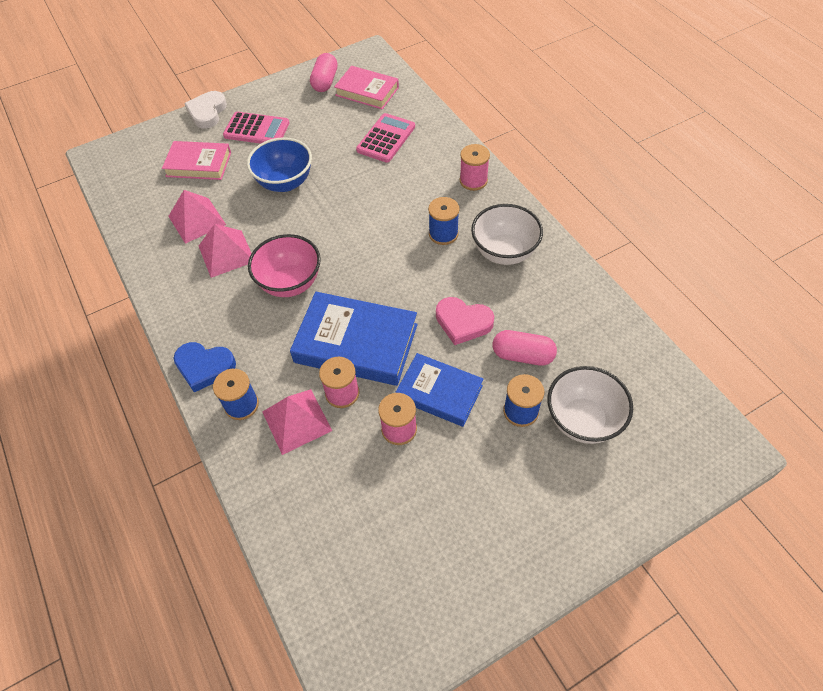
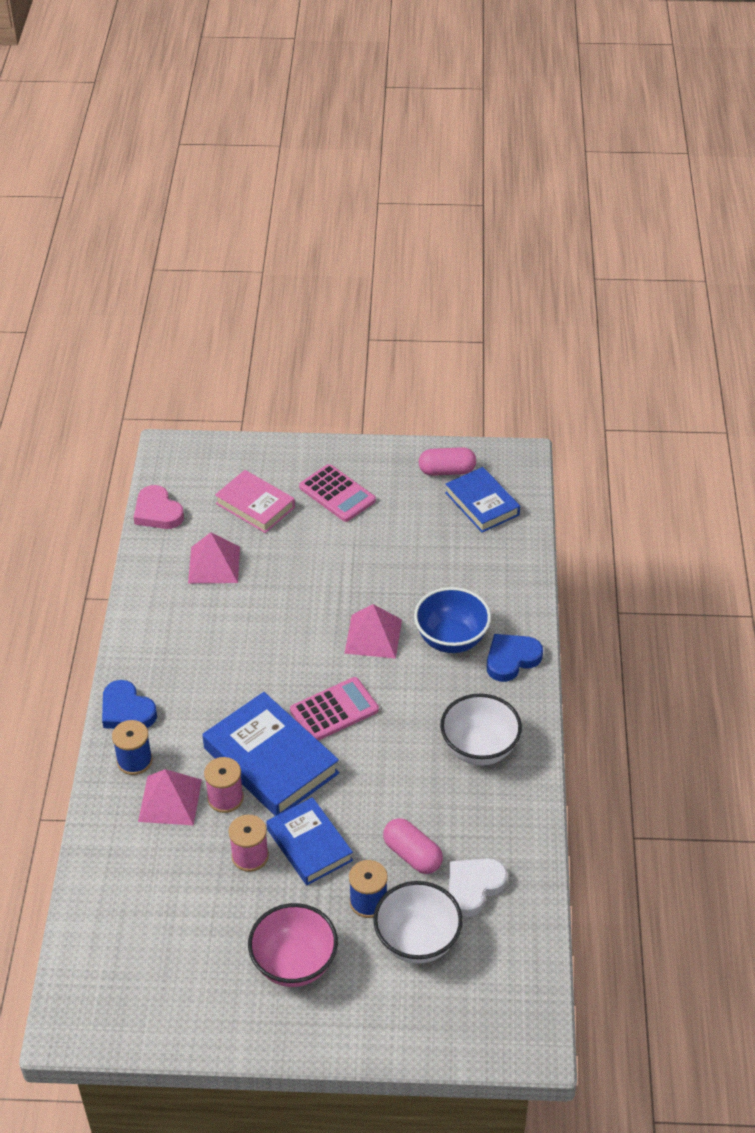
camera: 30 degrees right, 10 degrees down
white heart [184,91,227,129] -> white heart moved to [449,858,507,917]
pink pyramid [199,224,251,278] -> pink pyramid moved to [344,604,402,659]
blue bowl [247,137,312,192] -> blue bowl moved to [414,587,491,653]
pink bowl [248,234,321,297] -> pink bowl moved to [248,903,338,987]
pink capsule [310,53,338,92] -> pink capsule turned 45 degrees clockwise [419,447,476,476]
pink book [334,66,399,110] -> blue book [445,467,520,533]
pink calculator [356,113,415,163] -> pink calculator moved to [290,677,379,741]
blue spool [428,197,459,245] -> none
pink heart [436,297,494,345] -> pink heart moved to [134,485,184,529]
pink spool [460,144,490,191] -> blue heart [487,634,543,682]

